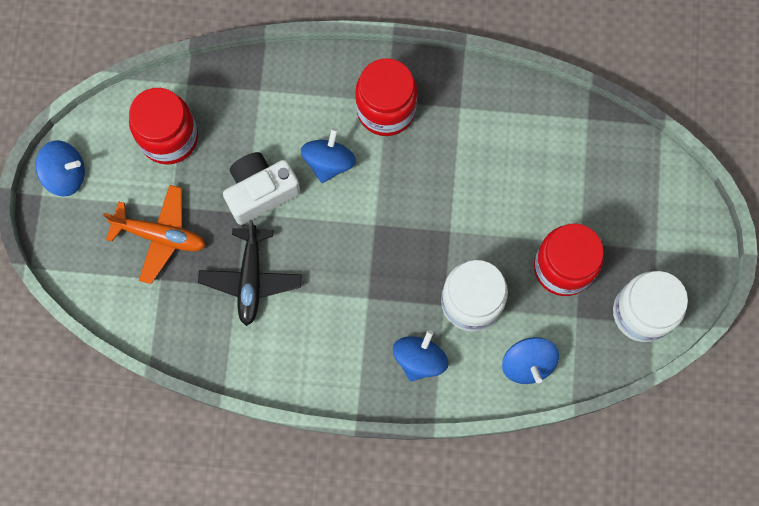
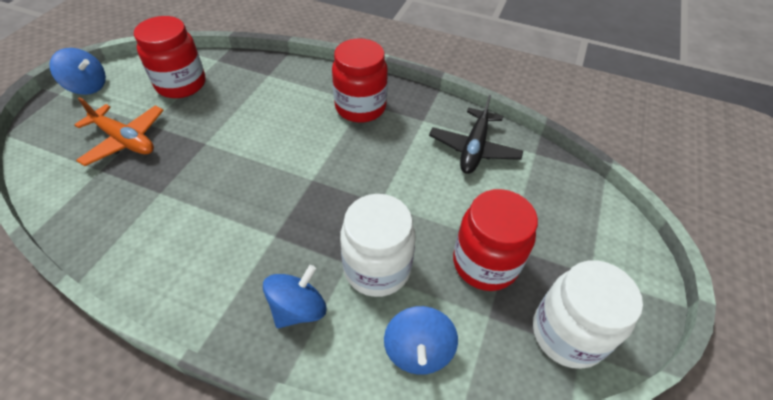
camera: 15 degrees right, 25 degrees down
black plane [198,220,302,326] -> black plane moved to [429,95,523,174]
white camera [223,152,301,225] -> none
blue spinning top [301,128,356,183] -> none

